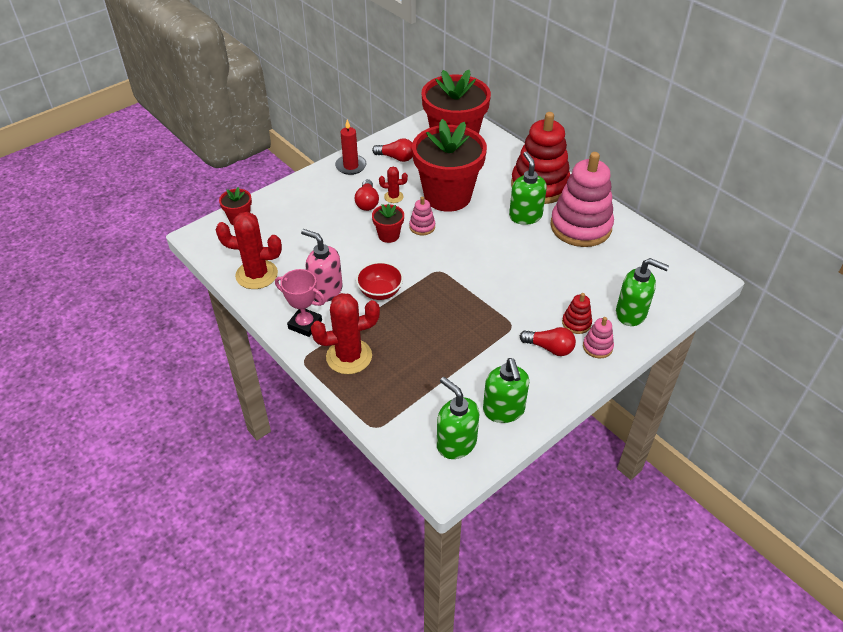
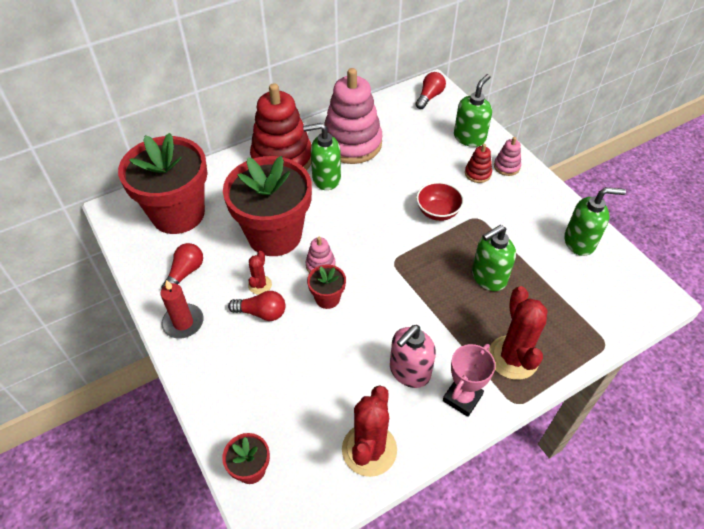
camera: 80 degrees left, 5 degrees up
red bowl [356,262,403,300] -> red bowl moved to [416,182,464,221]
green soap dispenser [437,377,479,459] -> green soap dispenser moved to [472,225,516,291]
red light bulb [520,327,576,356] -> red light bulb moved to [415,72,446,109]

